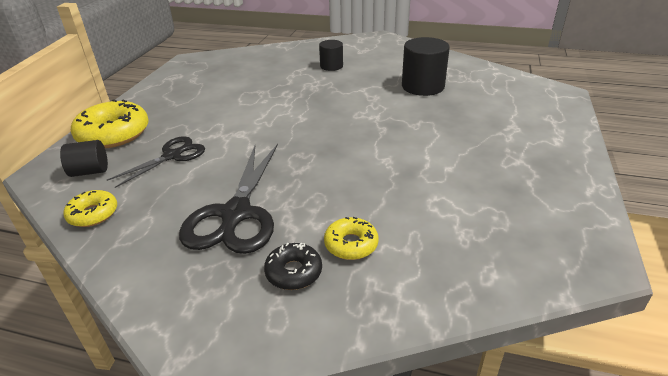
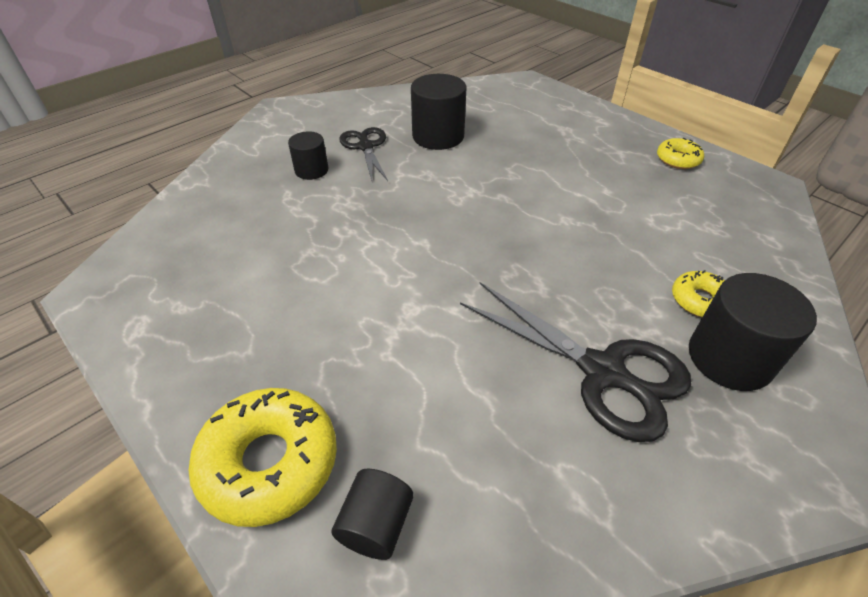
camera: 60 degrees left, 10 degrees up
yellow donut [63,190,117,227] -> yellow donut moved to [657,138,704,169]
black scissors [107,136,205,188] -> black scissors moved to [339,127,388,181]
black donut [264,243,322,290] -> black cylinder [689,273,817,391]

